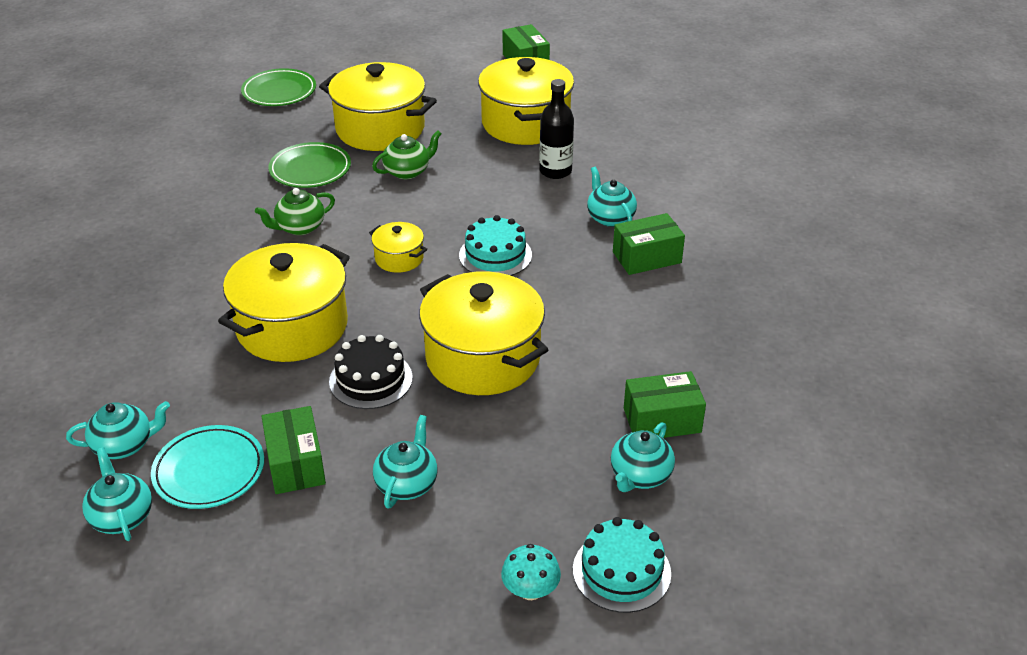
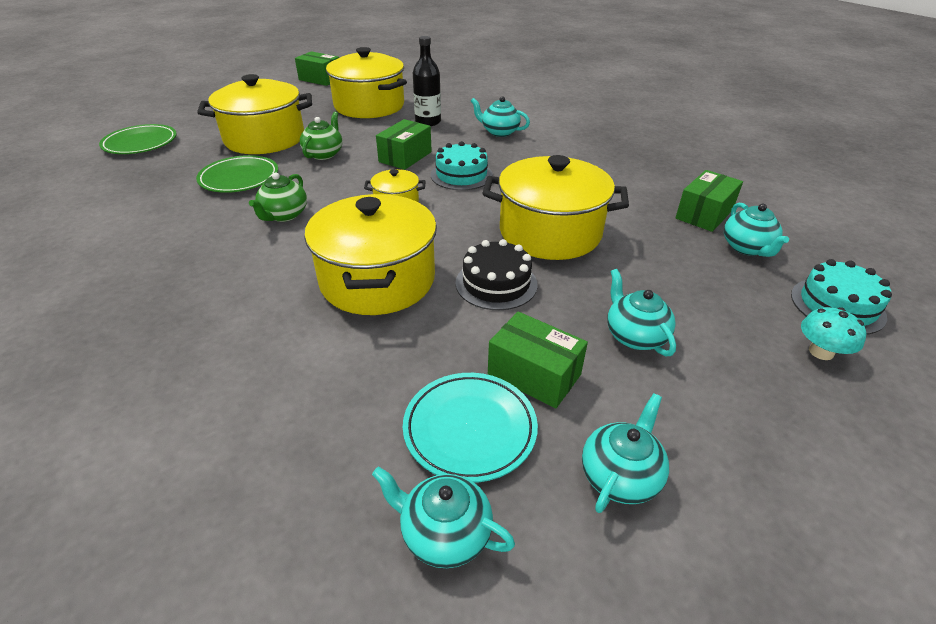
camera: 40 degrees left, 0 degrees up
turquoise teapot [66,401,170,459] -> turquoise teapot moved to [582,393,669,513]
green box [613,213,685,275] -> green box moved to [376,119,432,170]

